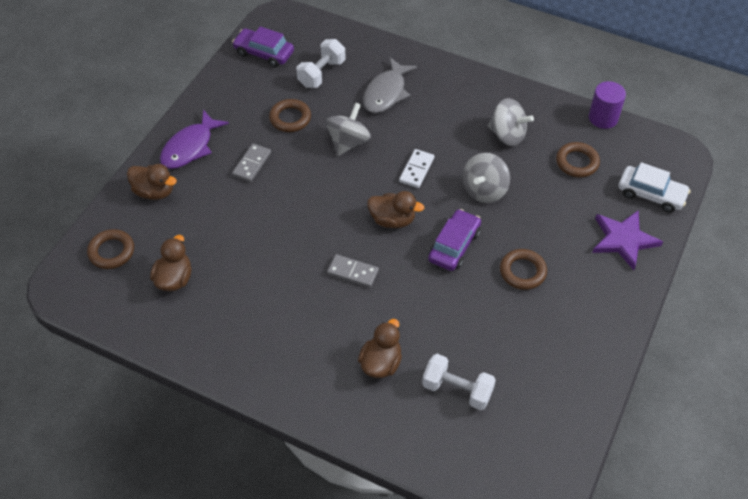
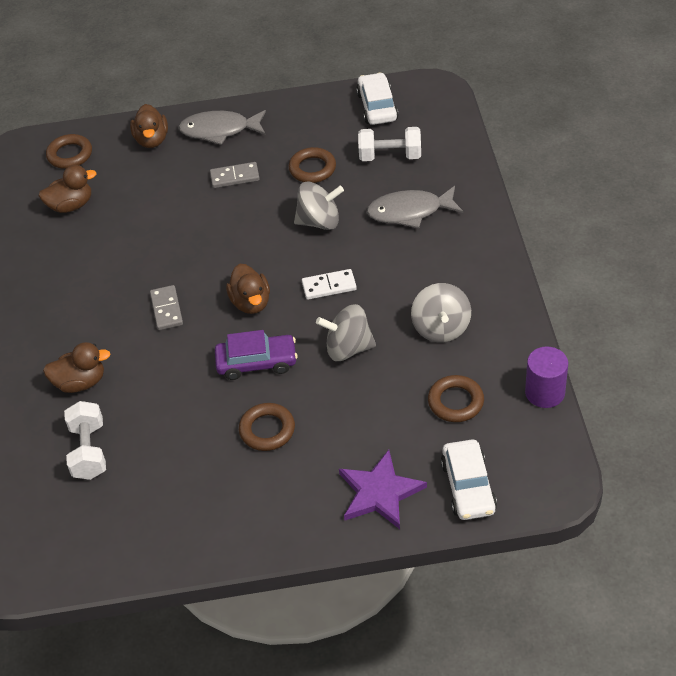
camera: 60 degrees right, 5 degrees down
purple fish [160,110,229,169] -> grey fish [178,110,266,145]
purple car [232,26,294,67] -> white car [356,72,399,125]

